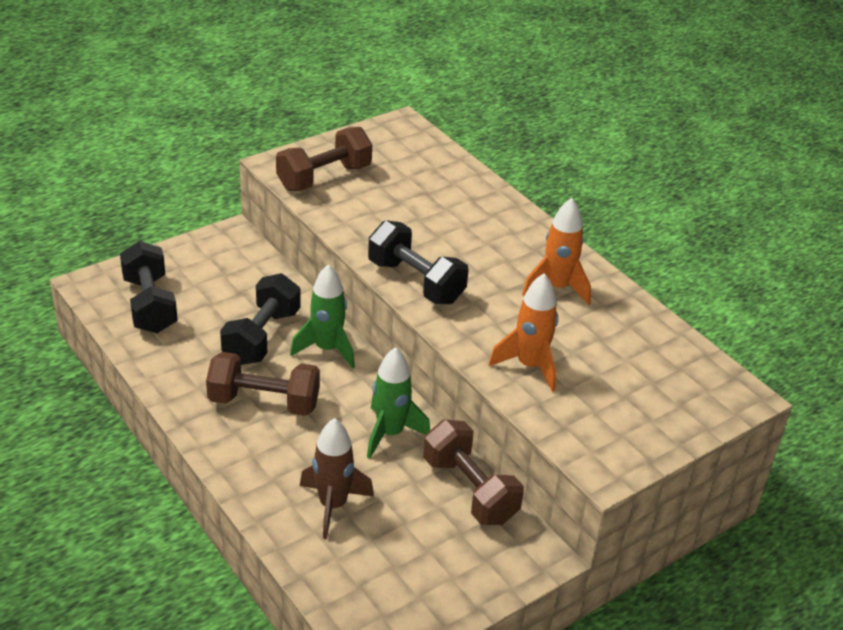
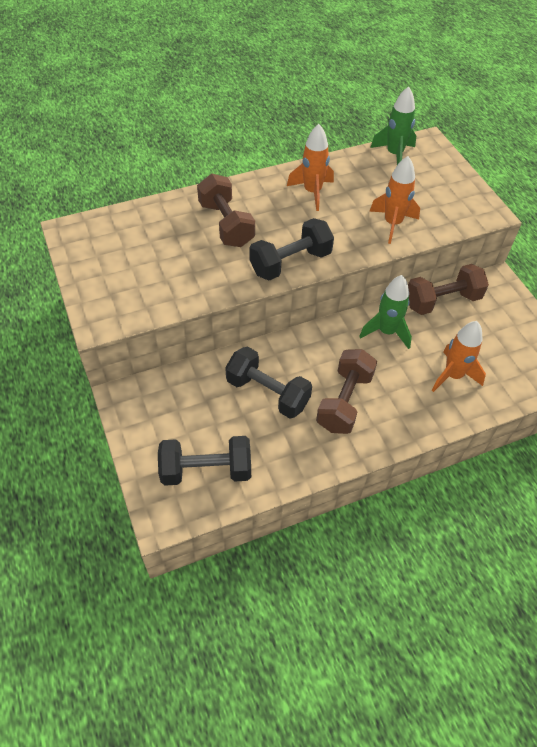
camera: 75 degrees left, 15 degrees up
brown dumbbell [276,127,372,191] -> brown dumbbell moved to [197,174,255,247]
green rocket [290,264,355,369] -> green rocket moved to [370,86,416,165]
brown rocket [300,418,374,539] -> orange rocket [432,321,486,392]

